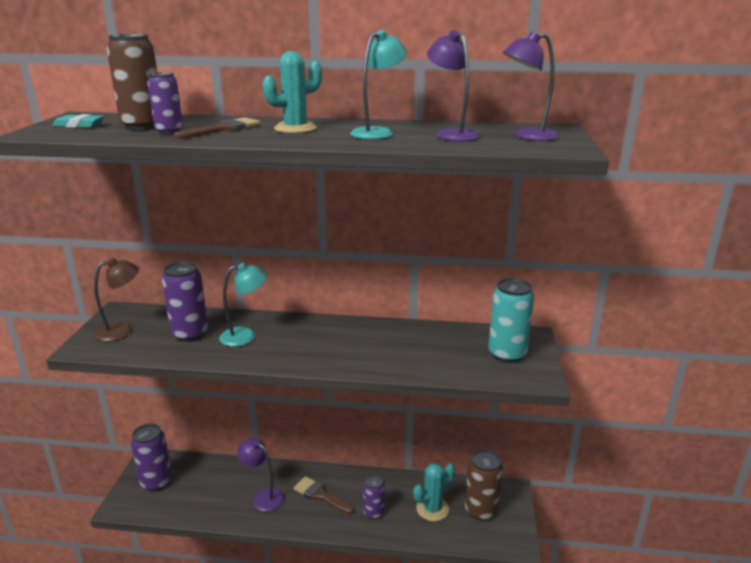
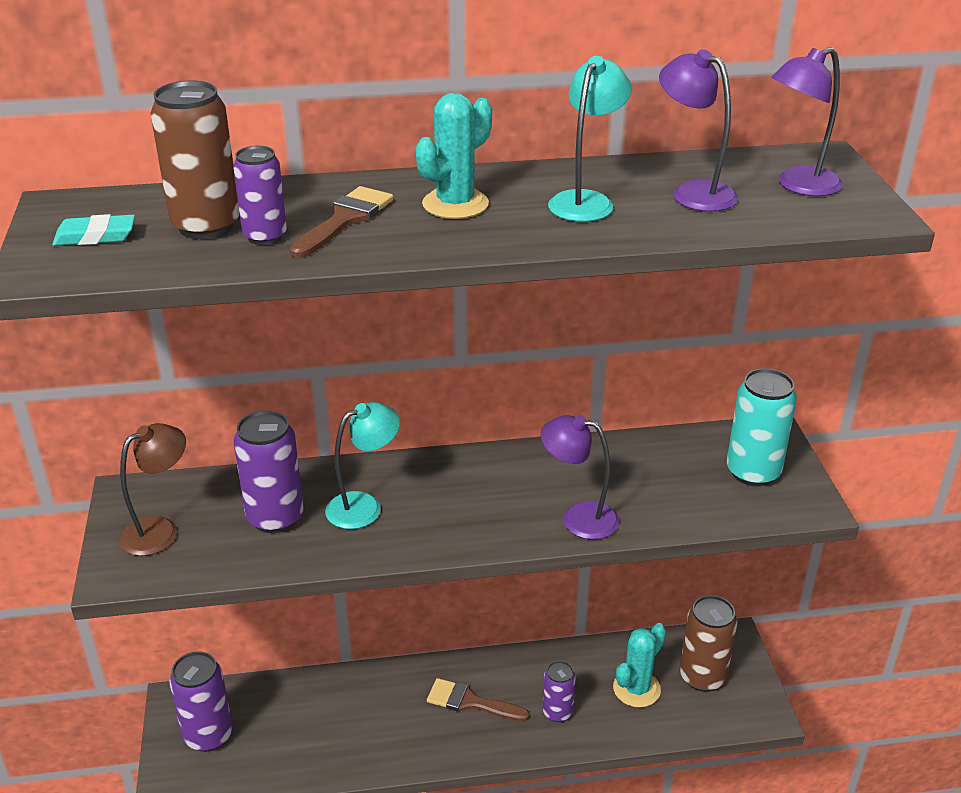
camera: 15 degrees left, 10 degrees up
purple lamp [237,438,285,512] -> purple lamp moved to [541,415,620,540]

